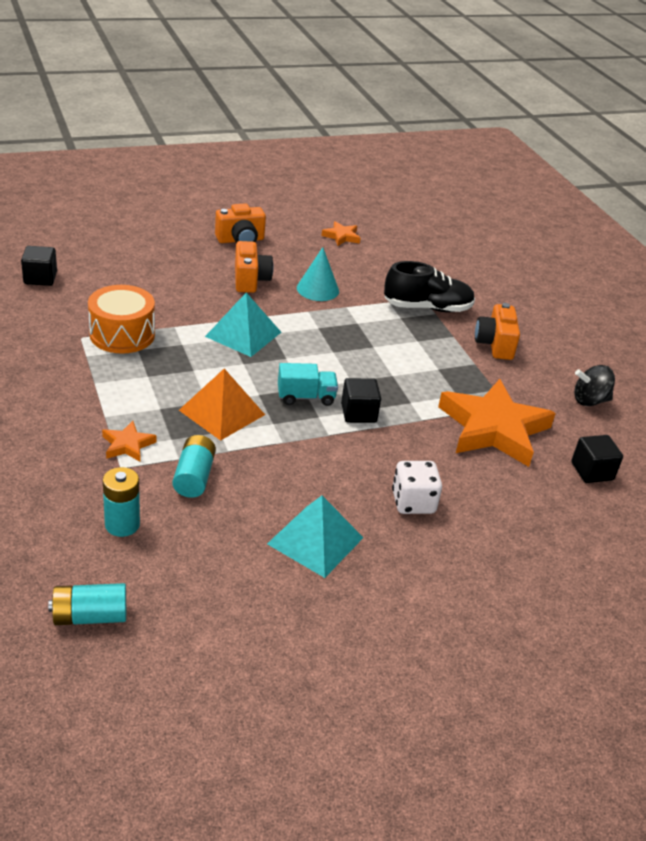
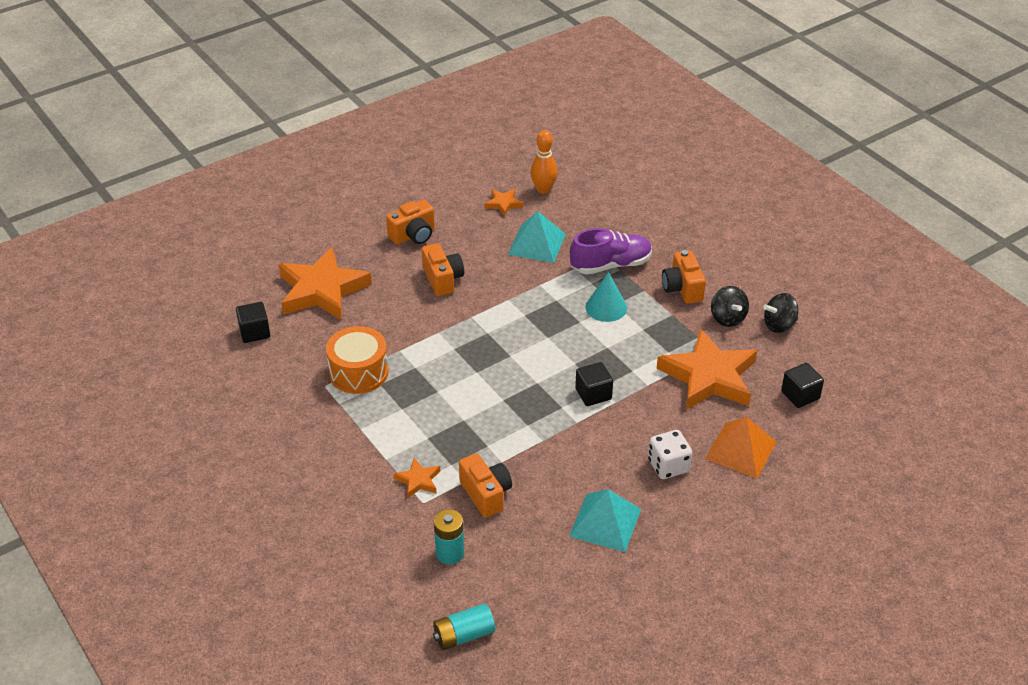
camera: 10 degrees left, 5 degrees up
turquoise battery [172,435,216,498] -> orange camera [459,453,512,518]
orange pyramid [179,368,265,441] -> orange pyramid moved to [705,417,776,479]
turquoise pyramid [205,293,281,357] -> turquoise pyramid moved to [508,211,566,263]
turquoise truck [278,363,338,406] -> none
turquoise cone [297,247,339,301] -> turquoise cone moved to [585,272,627,322]
black shoe [384,261,475,312] -> purple shoe [570,228,652,274]
none -> orange star [278,247,372,320]
none -> orange bowling pin [530,130,558,194]
none -> black spinning top [711,286,749,327]

